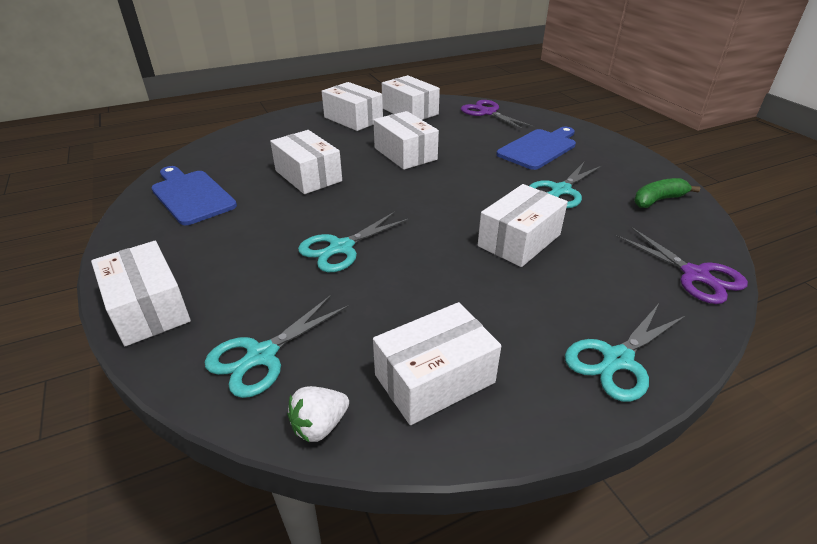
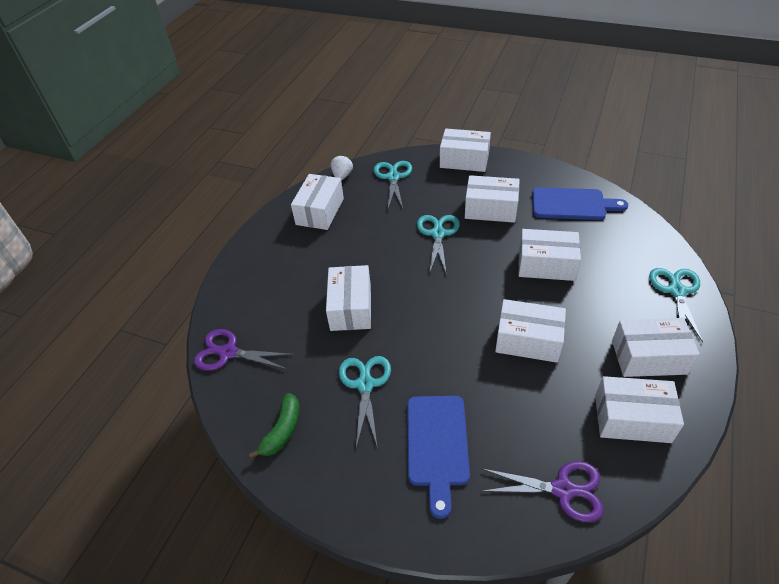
camera: 140 degrees right, 10 degrees up
turquoise scissors [565,305,686,402] -> turquoise scissors moved to [649,268,703,343]
none -> white box [465,175,520,223]

